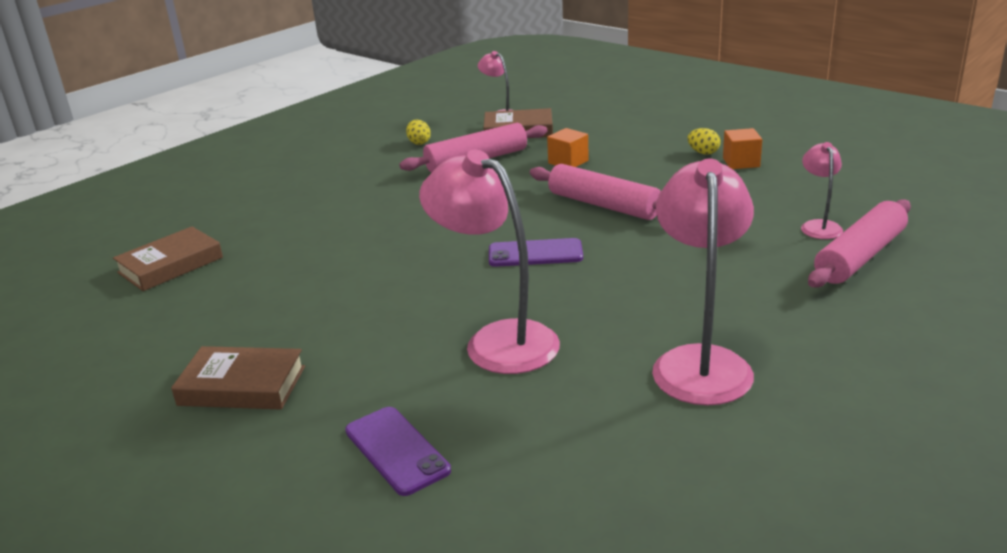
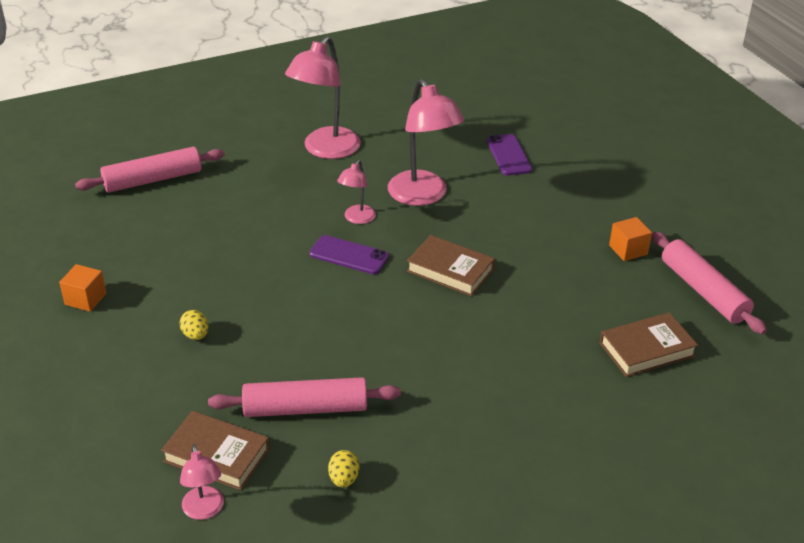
camera: 160 degrees left, 10 degrees up
brown book [171,346,305,409] -> brown book moved to [407,235,495,296]
pink rolling pin [530,164,661,220] -> pink rolling pin moved to [652,232,767,334]
orange cube [547,128,589,167] -> orange cube moved to [609,217,652,261]
yellow egg [688,128,720,155] -> yellow egg moved to [180,310,208,340]
pink lamp [801,142,843,239] -> pink lamp moved to [337,160,376,224]

